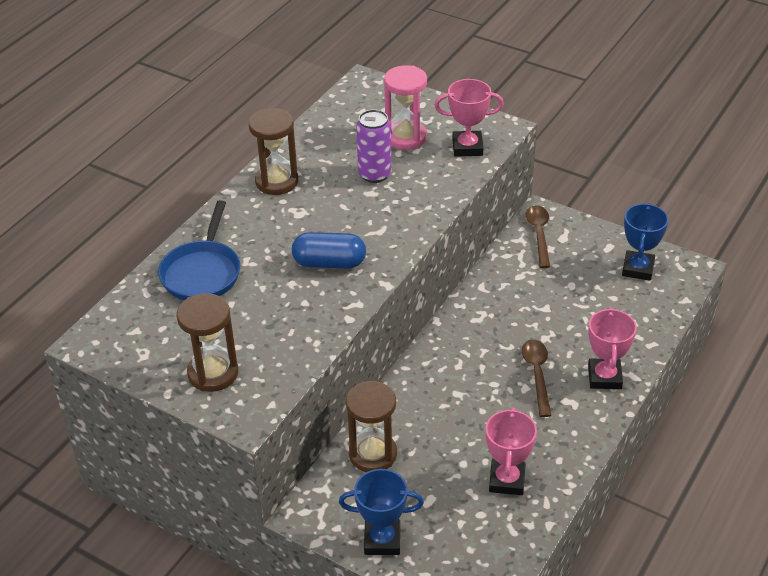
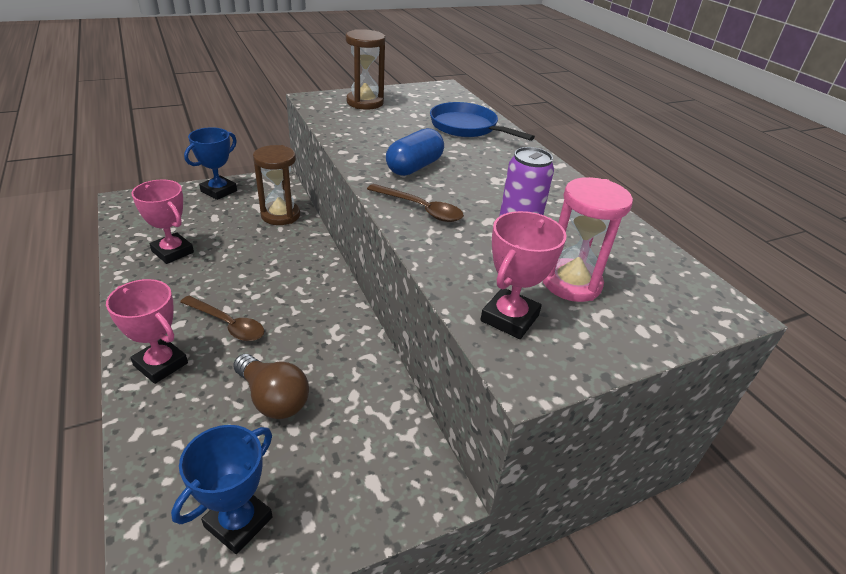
camera: 120 degrees right, 5 degrees down
brown hourglass [249,108,298,195] -> none
brown spoon [526,205,550,268] -> brown spoon moved to [367,184,464,222]
blue trophy [622,203,669,281] -> blue trophy turned 75 degrees clockwise [171,425,273,554]
none -> brown light bulb [233,354,309,419]

